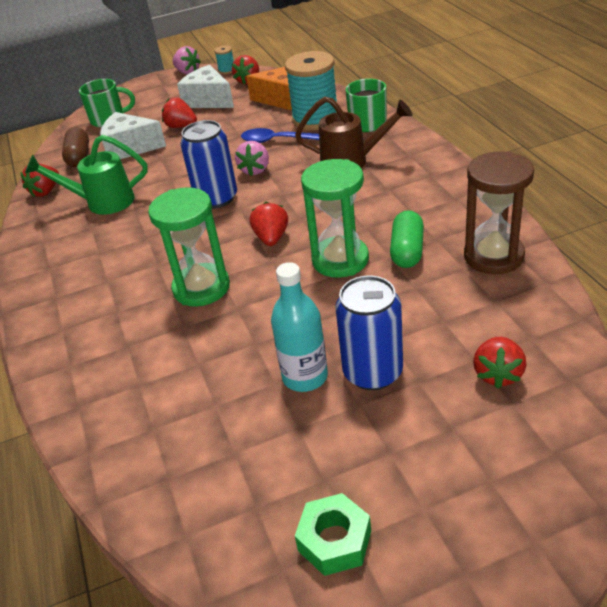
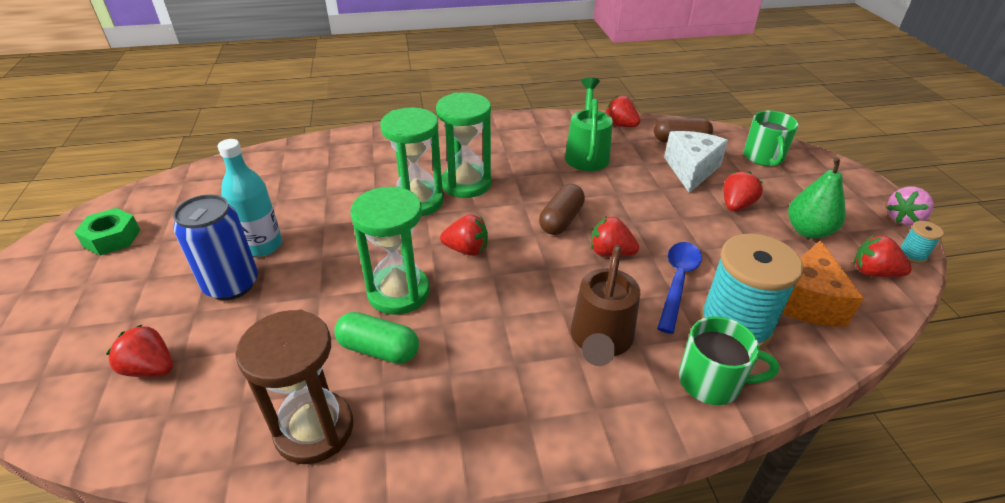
camera: 95 degrees right, 0 degrees up
white cheese [177,65,234,108] -> green pear [788,157,846,239]
blue can [180,120,237,209] -> brown capsule [539,184,585,235]
pink strawberry [235,141,269,176] -> red strawberry [591,216,639,257]
none -> green hourglass [436,92,491,198]

